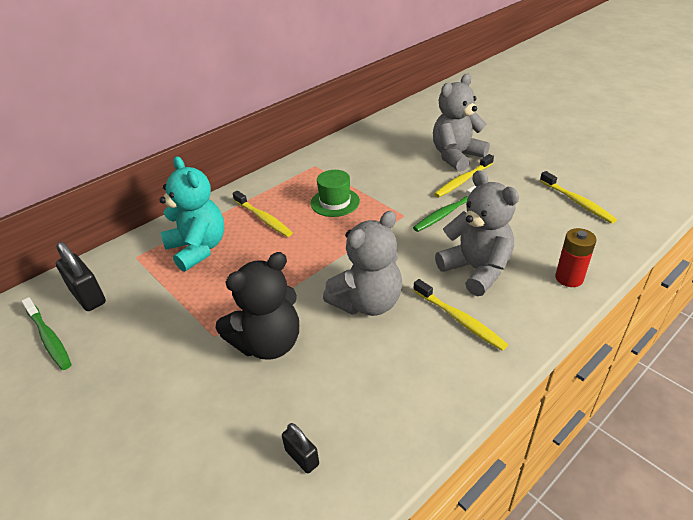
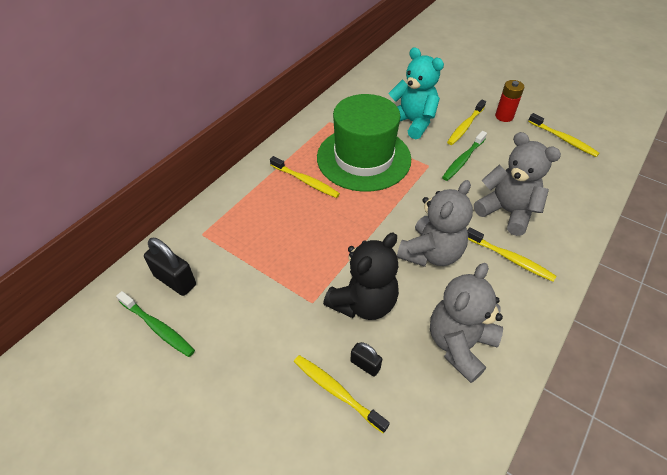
camera: 15 degrees left, 10 degrees up
turquoise teddy bear [160,156,224,272] -> turquoise teddy bear moved to [388,47,444,139]
black padlock [282,423,319,473] -> black padlock moved to [350,342,382,377]
green hat [311,170,360,217] -> green hat [317,94,411,192], size x2.13
grey teddy bear [433,74,490,172] -> grey teddy bear moved to [430,263,503,383]
red battery [555,228,596,287] -> red battery moved to [495,80,525,122]
none -> yellow toothbrush [294,355,390,433]

